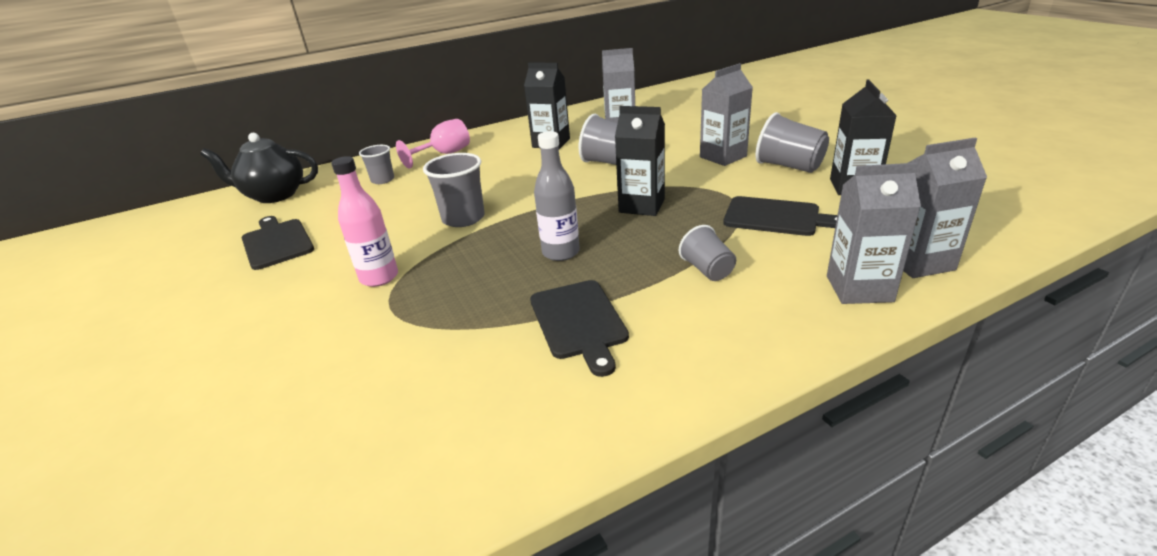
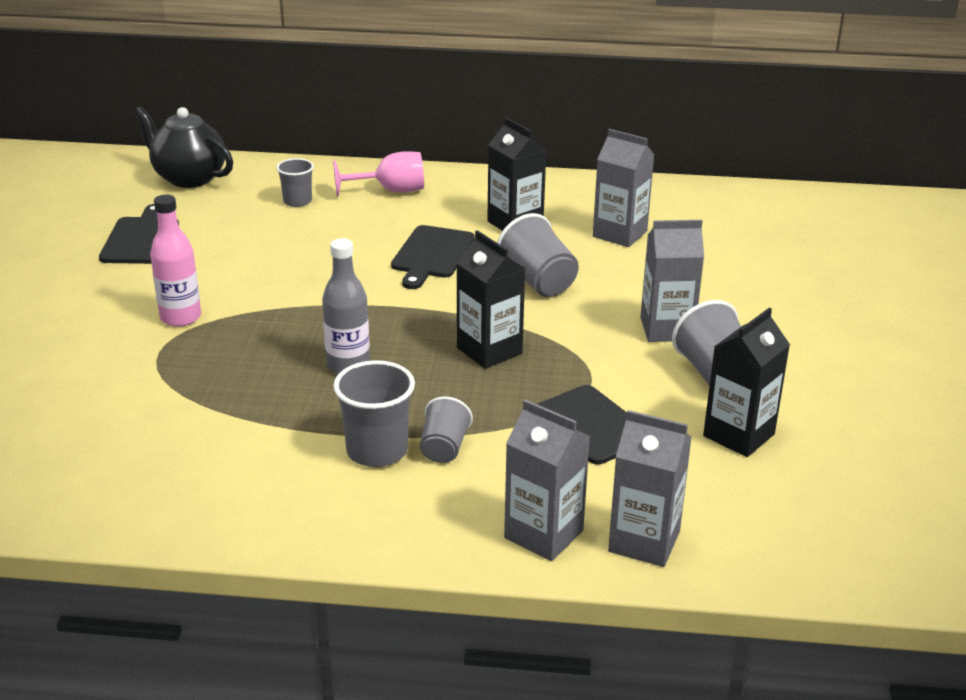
camera: 30 degrees right, 0 degrees up
grey cup [423,153,485,227] -> grey cup moved to [333,360,415,467]
black cutting board [530,280,629,377] -> black cutting board moved to [391,225,475,289]

